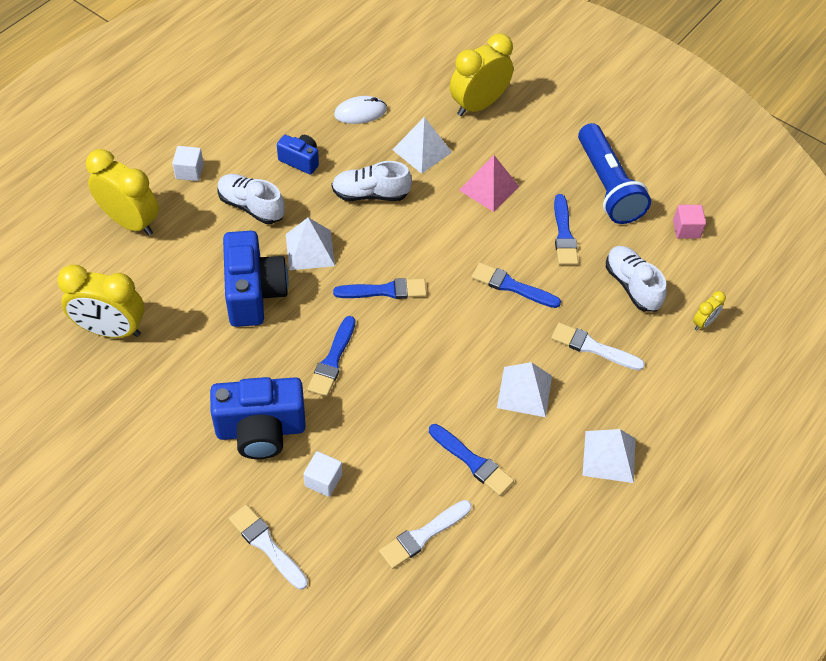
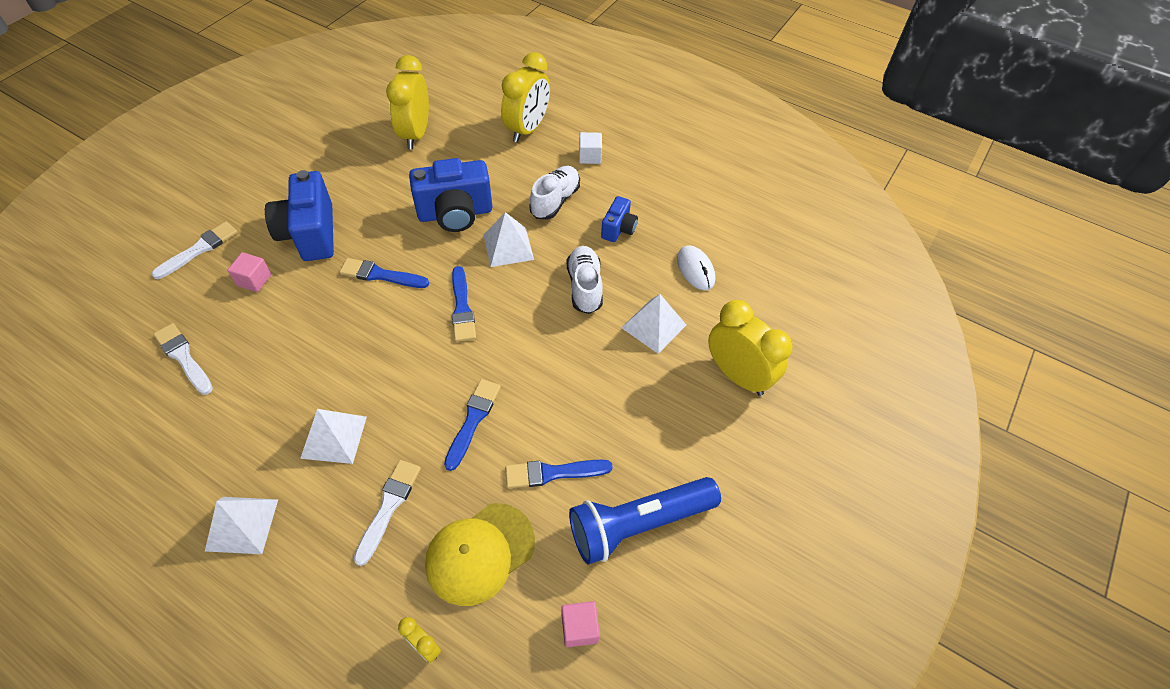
camera: 85 degrees right, 0 degrees up
white cube [303,451,342,497] -> pink cube [227,252,271,292]
blue brush [429,424,514,496] -> none
pink pyramid [459,155,519,212] -> none
white shoe [606,246,667,312] -> yellow cap [425,503,535,606]

